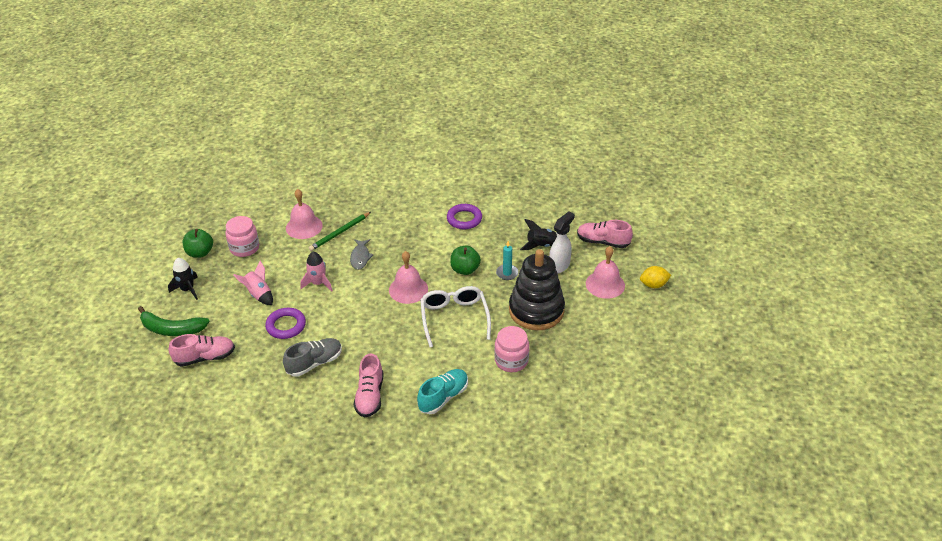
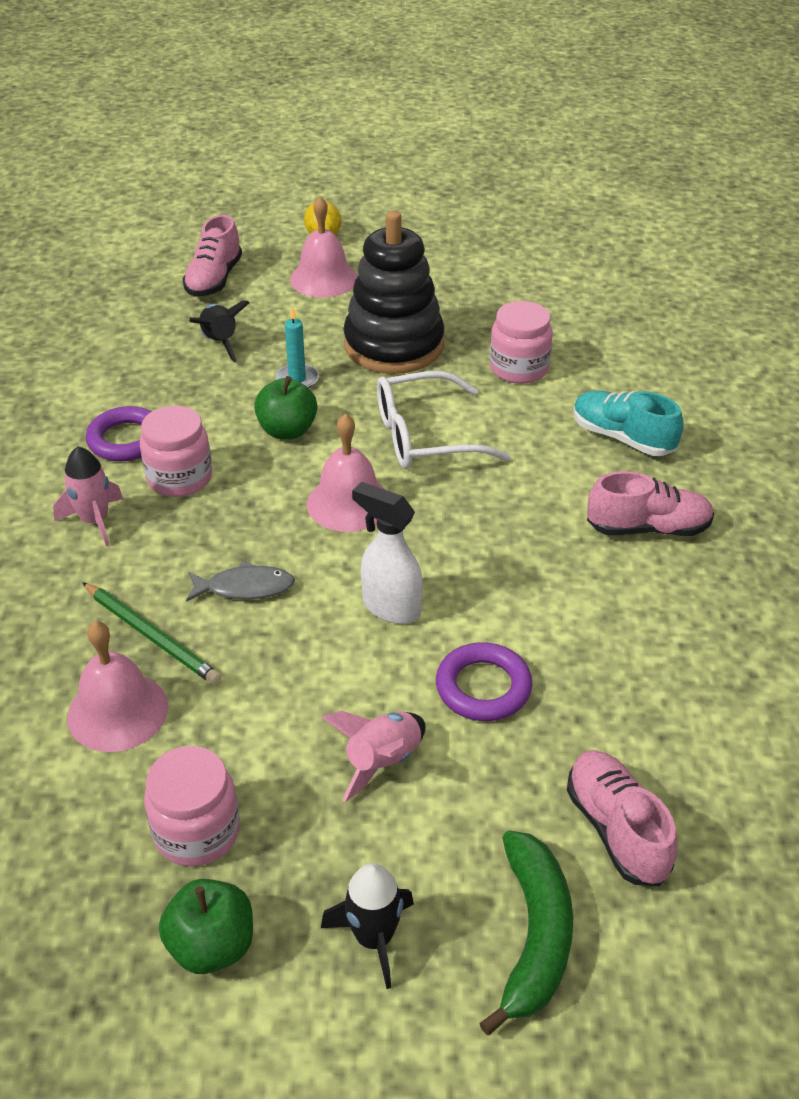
camera: 95 degrees left, 0 degrees up
grey shoe [283,338,342,377] -> none
pink rocket [300,252,333,292] -> pink rocket moved to [53,446,123,546]
white spray bottle [549,211,575,273] -> white spray bottle moved to [352,482,423,624]
none -> pink jar [140,406,212,497]

